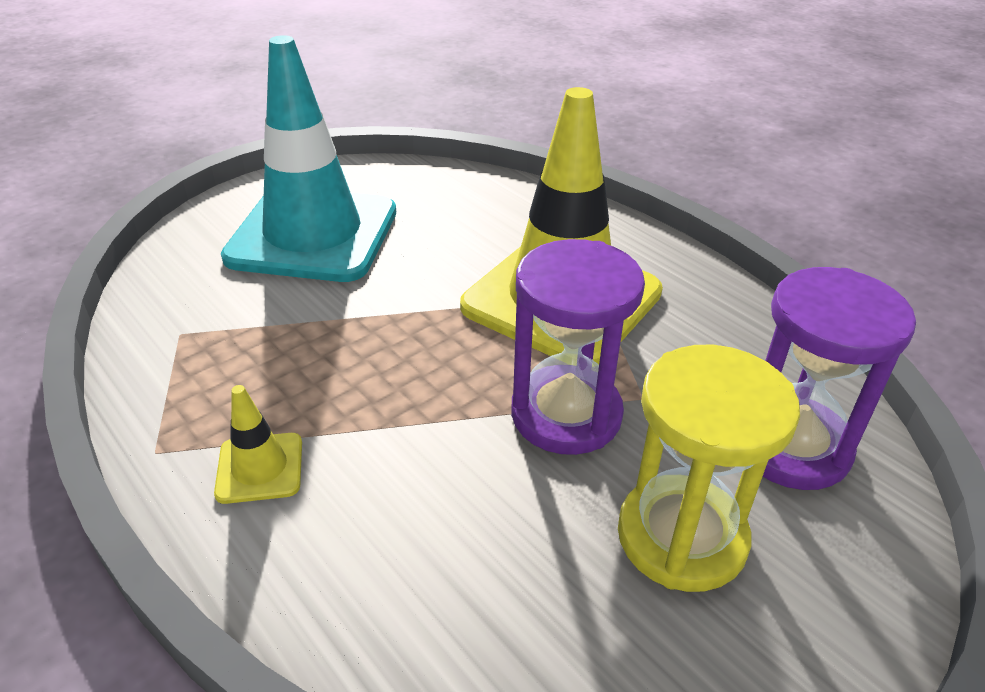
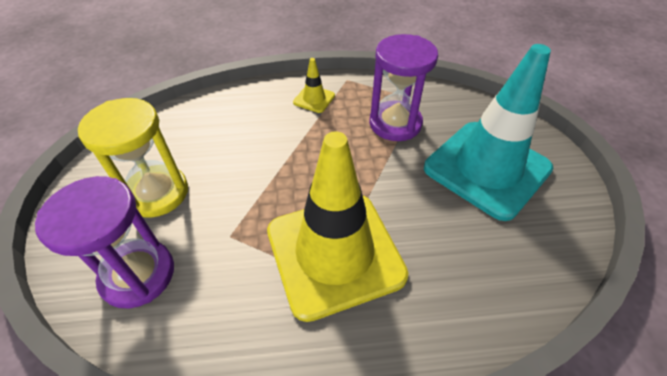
camera: 125 degrees right, 10 degrees up
purple hourglass [511,239,645,455] -> purple hourglass moved to [369,34,438,141]

